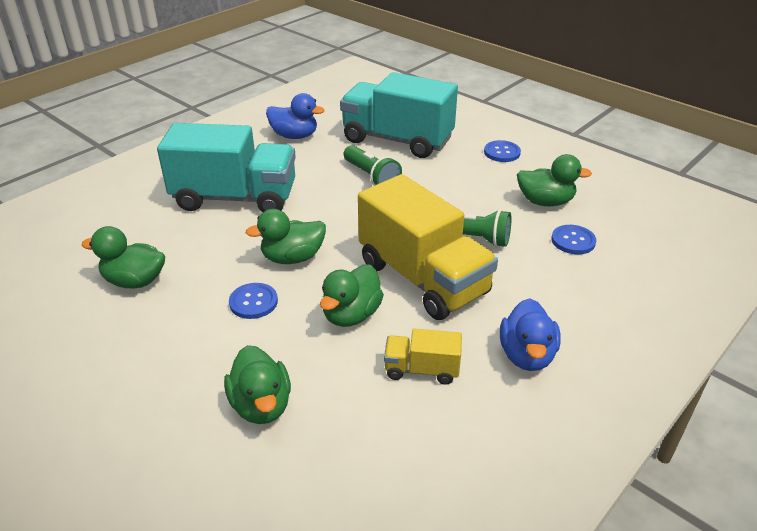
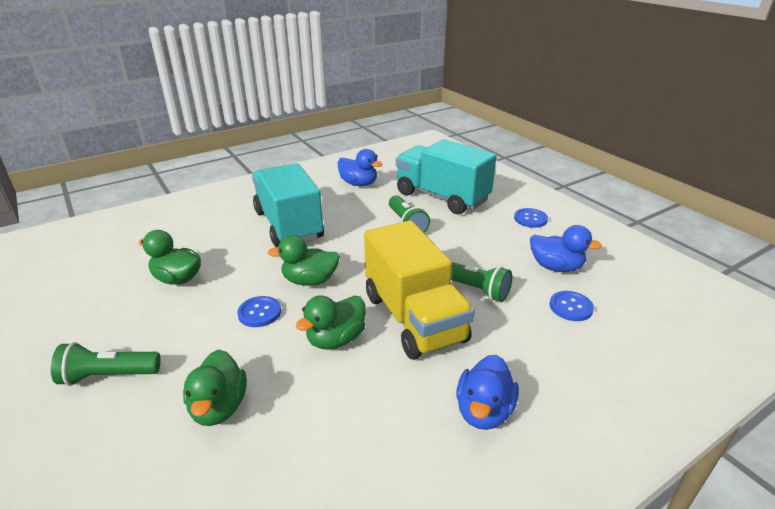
camera: 15 degrees right, 5 degrees down
turquoise truck [157,123,296,212] -> turquoise truck turned 135 degrees counterclockwise [252,163,324,247]
yellow truck [384,329,462,385] -> none
green duck [517,154,592,206] -> blue duck [530,225,602,272]
none -> green flashlight [51,342,161,386]

